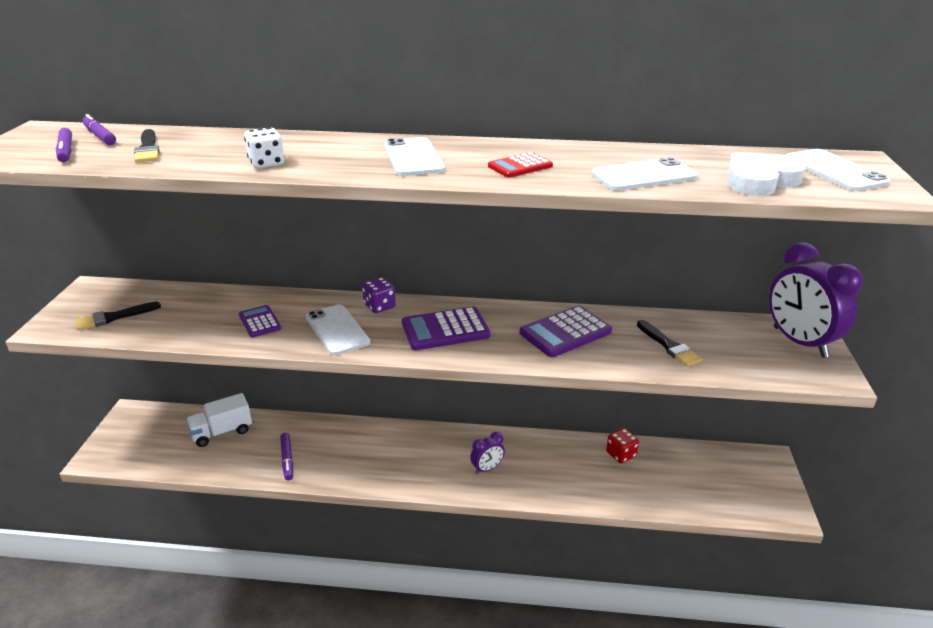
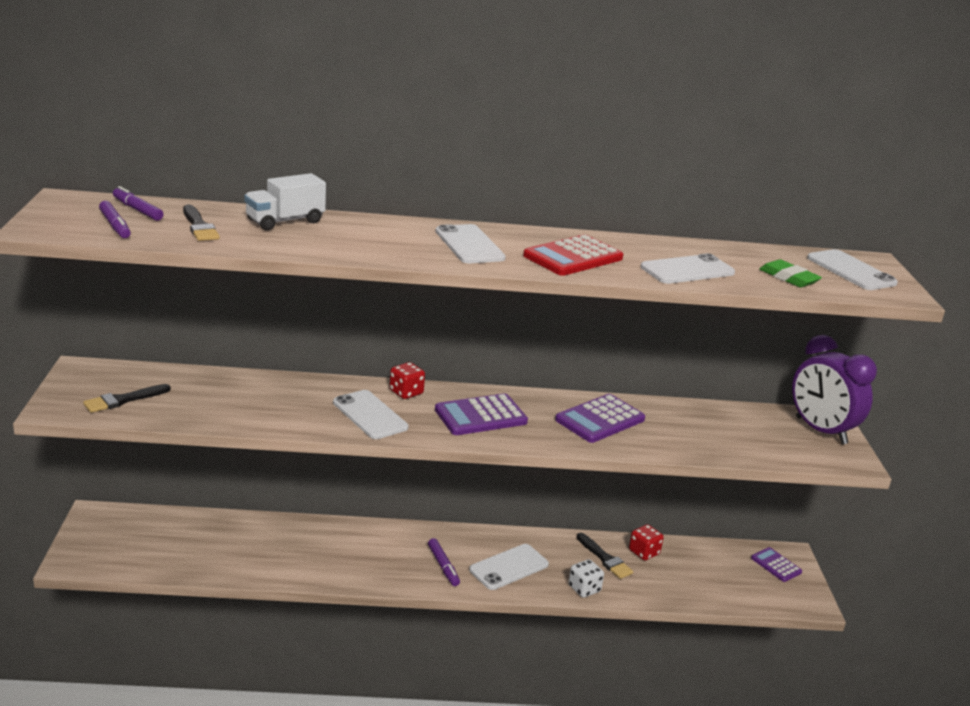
camera: 10 degrees left, 5 degrees down
white truck [186,393,252,447] -> white truck moved to [244,173,326,231]
purple calculator [239,305,282,338] -> purple calculator moved to [751,547,802,582]
white dice [244,127,284,168] -> white dice moved to [568,559,604,598]
purple marker [280,433,293,480] -> purple marker moved to [428,538,460,586]
purple dice [362,277,396,313] -> red dice [390,362,425,399]
purple clock [470,432,505,474] -> white phone [469,544,549,590]
red calculator [488,152,553,178] -> red calculator [523,235,623,276], size x1.67
black brush [637,320,702,367] -> black brush moved to [577,533,633,579]
white heart [729,152,806,196] -> green eraser [759,259,822,288]

